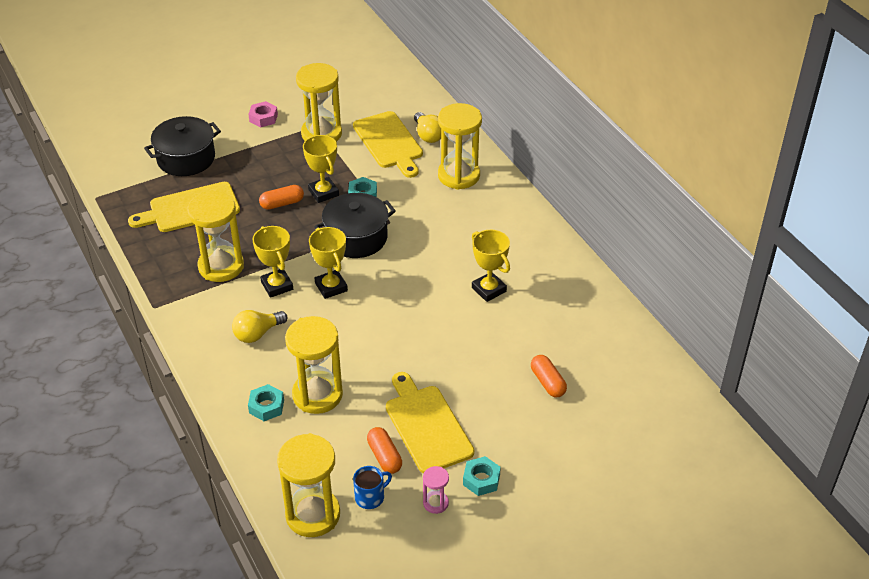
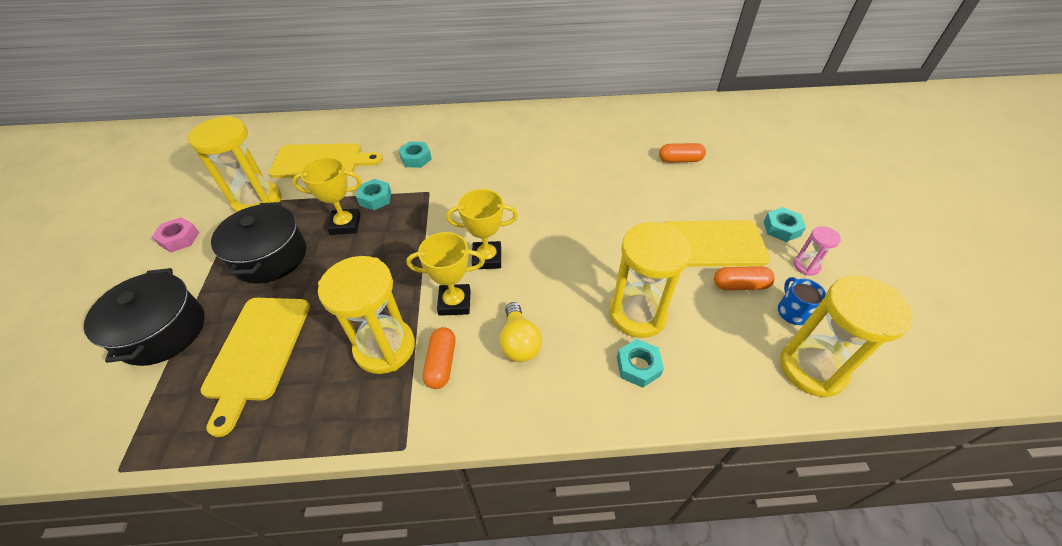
camera: 65 degrees left, 5 degrees up
orange capsule [259,185,304,210] -> orange capsule moved to [423,327,455,389]
black pot [314,193,396,258] -> black pot moved to [211,202,306,284]
yellow light bulb [414,112,441,143] -> none
yellow hourglass [438,103,482,190] -> none
yellow trophy [472,230,510,302] -> none
none -> turquoise nut [398,141,432,168]

